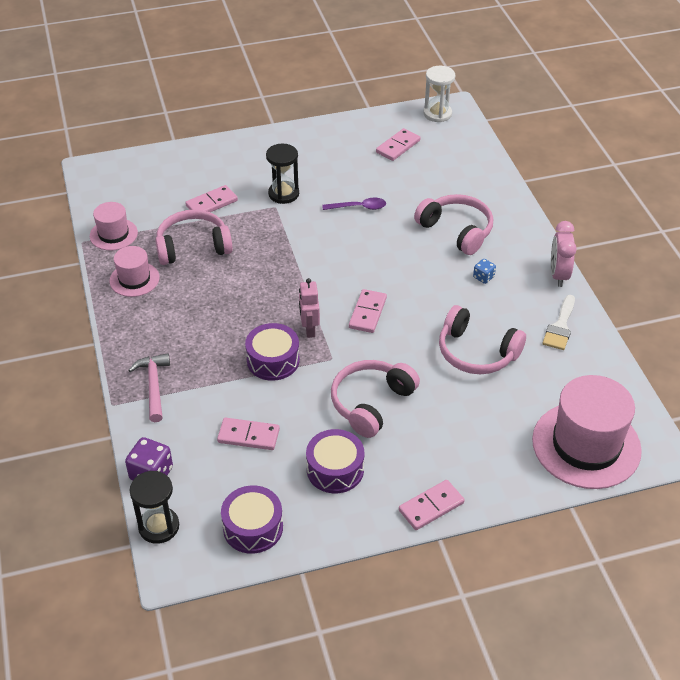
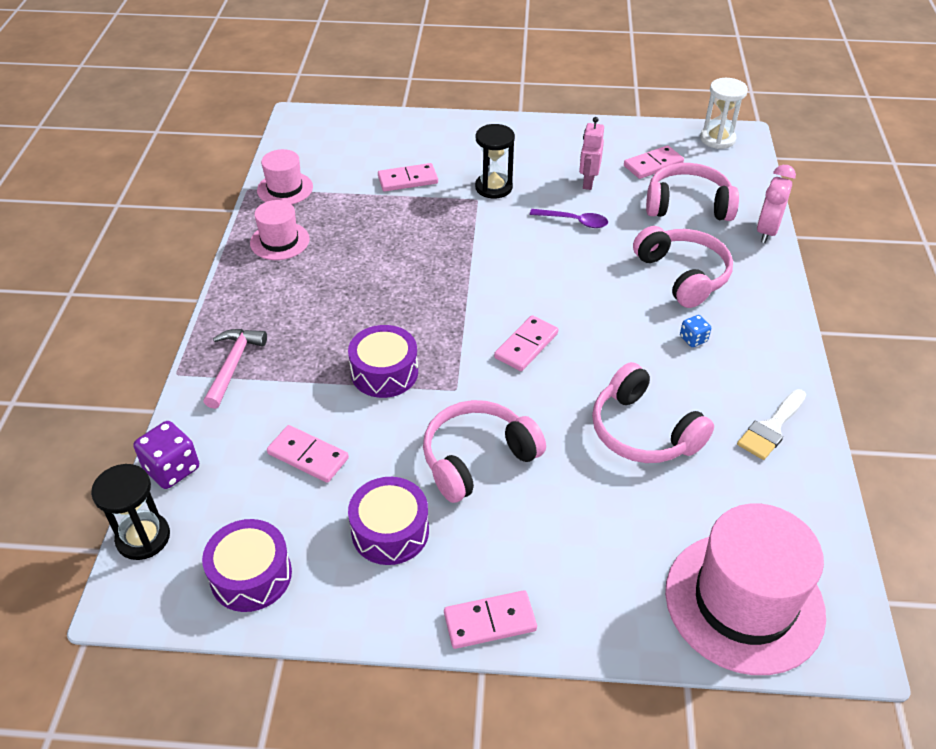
camera: 20 degrees right, 0 degrees up
pink headphones [155,209,233,265] -> pink headphones moved to [646,163,739,221]
pink robot [299,278,320,338] -> pink robot moved to [579,117,604,190]
pink clock [551,221,577,287] -> pink clock moved to [757,165,796,243]

